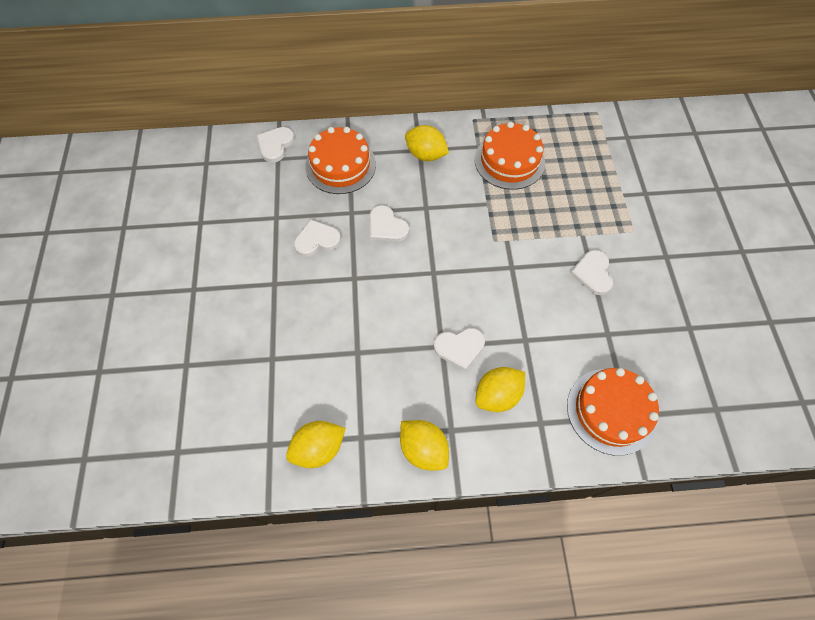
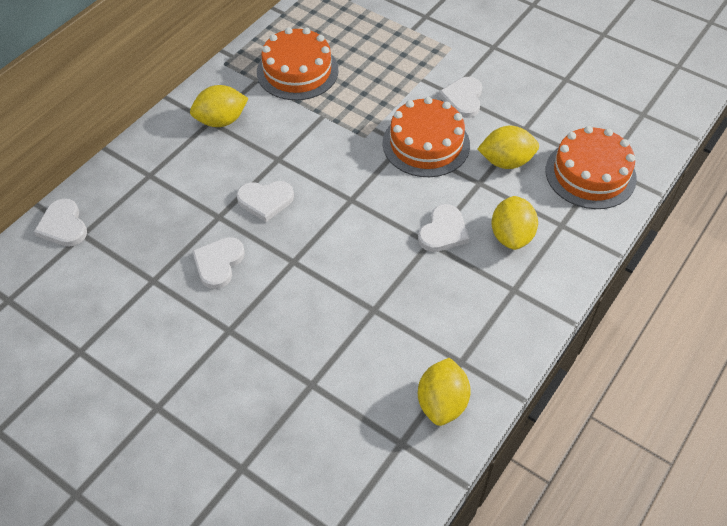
camera: 50 degrees left, 10 degrees down
orange cake [305,127,376,194] -> orange cake moved to [382,97,470,177]
yellow lemon [400,420,449,470] -> yellow lemon moved to [478,126,539,169]
white heart [570,250,613,295] -> white heart turned 60 degrees clockwise [439,77,482,118]

